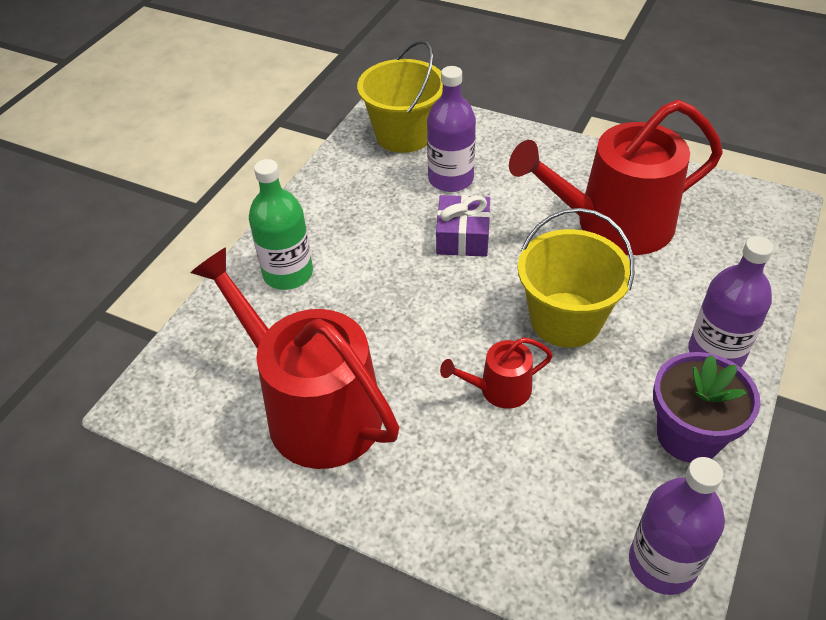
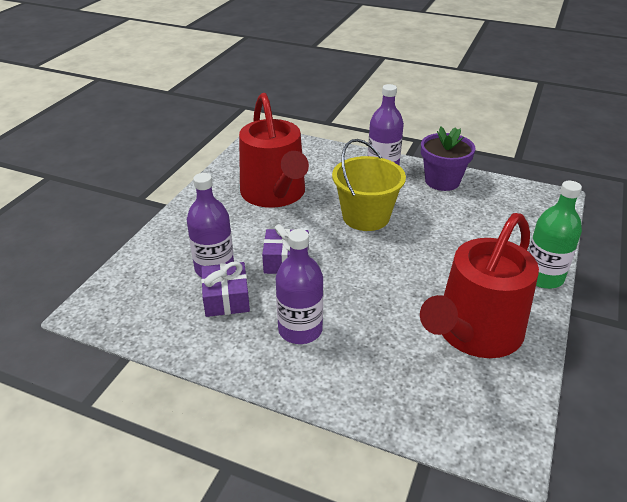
camera: 95 degrees left, 10 degrees down
green bottle [249,159,313,290] -> green bottle moved to [528,181,582,289]
yellow bucket [357,40,443,153] -> none
red watering can [440,337,553,409] -> none
purple bottle [629,457,725,595] -> purple bottle moved to [276,229,323,344]
none -> purple gift [201,262,250,317]

